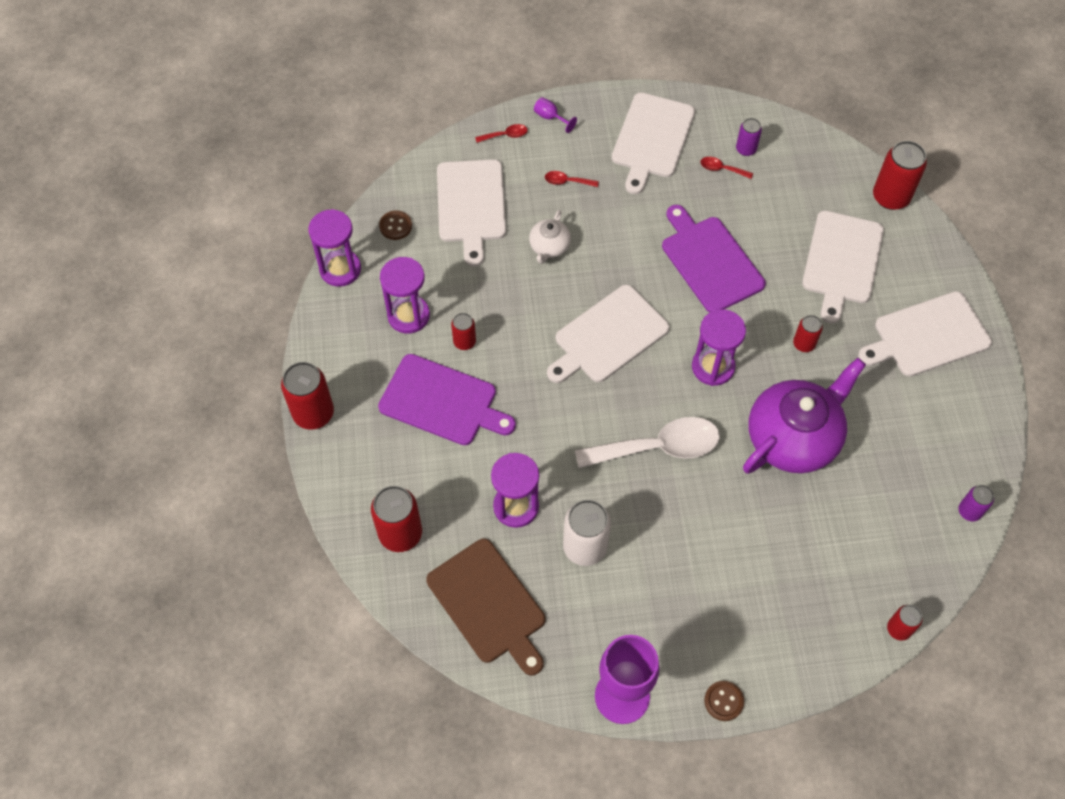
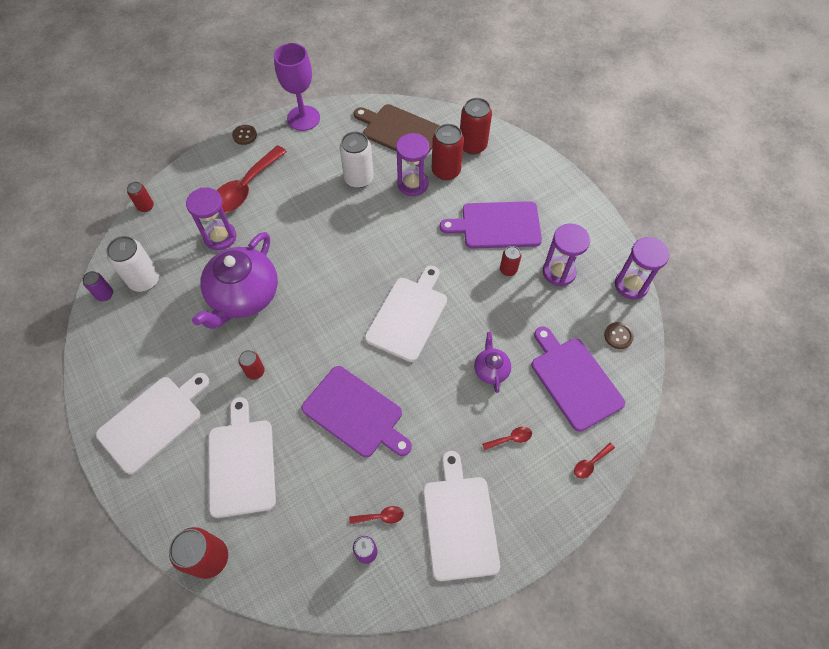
camera: 155 degrees right, 0 degrees up
red can [281,362,334,430] -> red can moved to [432,124,464,180]
white cutting board [437,159,506,266] -> purple cutting board [531,326,625,432]
white teapot [529,210,571,264] -> purple teapot [474,332,511,393]
purple goblet [534,97,577,133] -> none
white spoon [575,417,720,468] -> none
purple hourglass [692,309,746,386] -> purple hourglass moved to [186,187,236,250]
none -> white can [106,236,159,292]
none -> red spoon [217,145,287,213]

